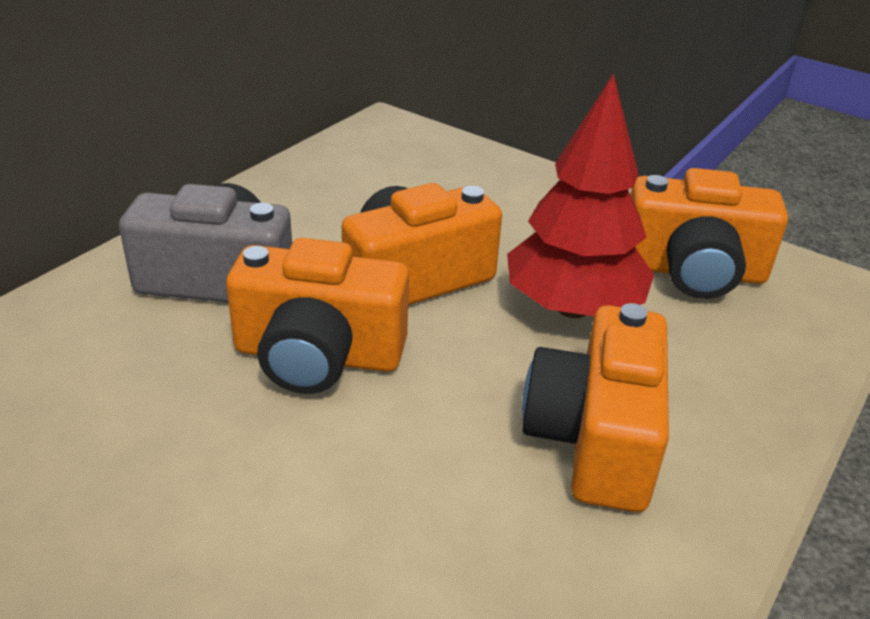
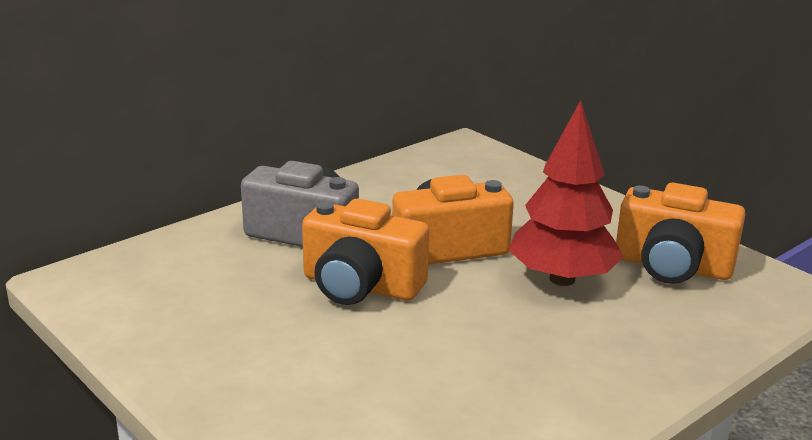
camera: 15 degrees right, 10 degrees down
orange camera [522,303,669,512] -> none

